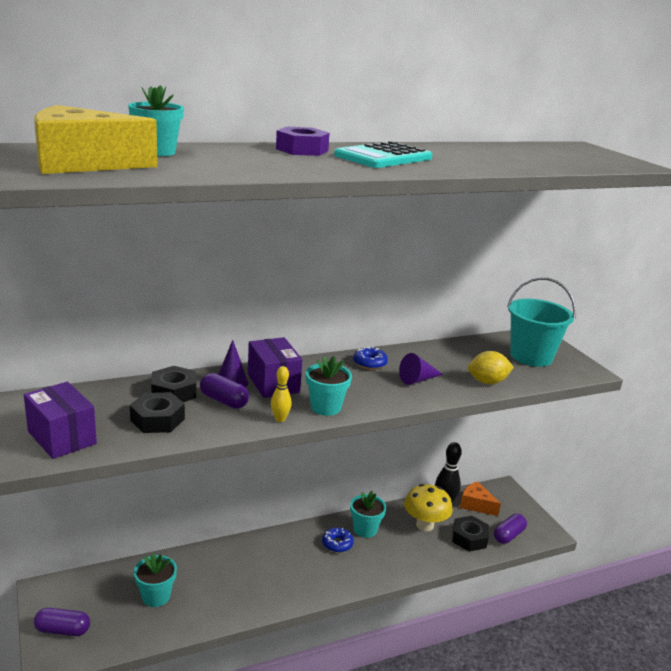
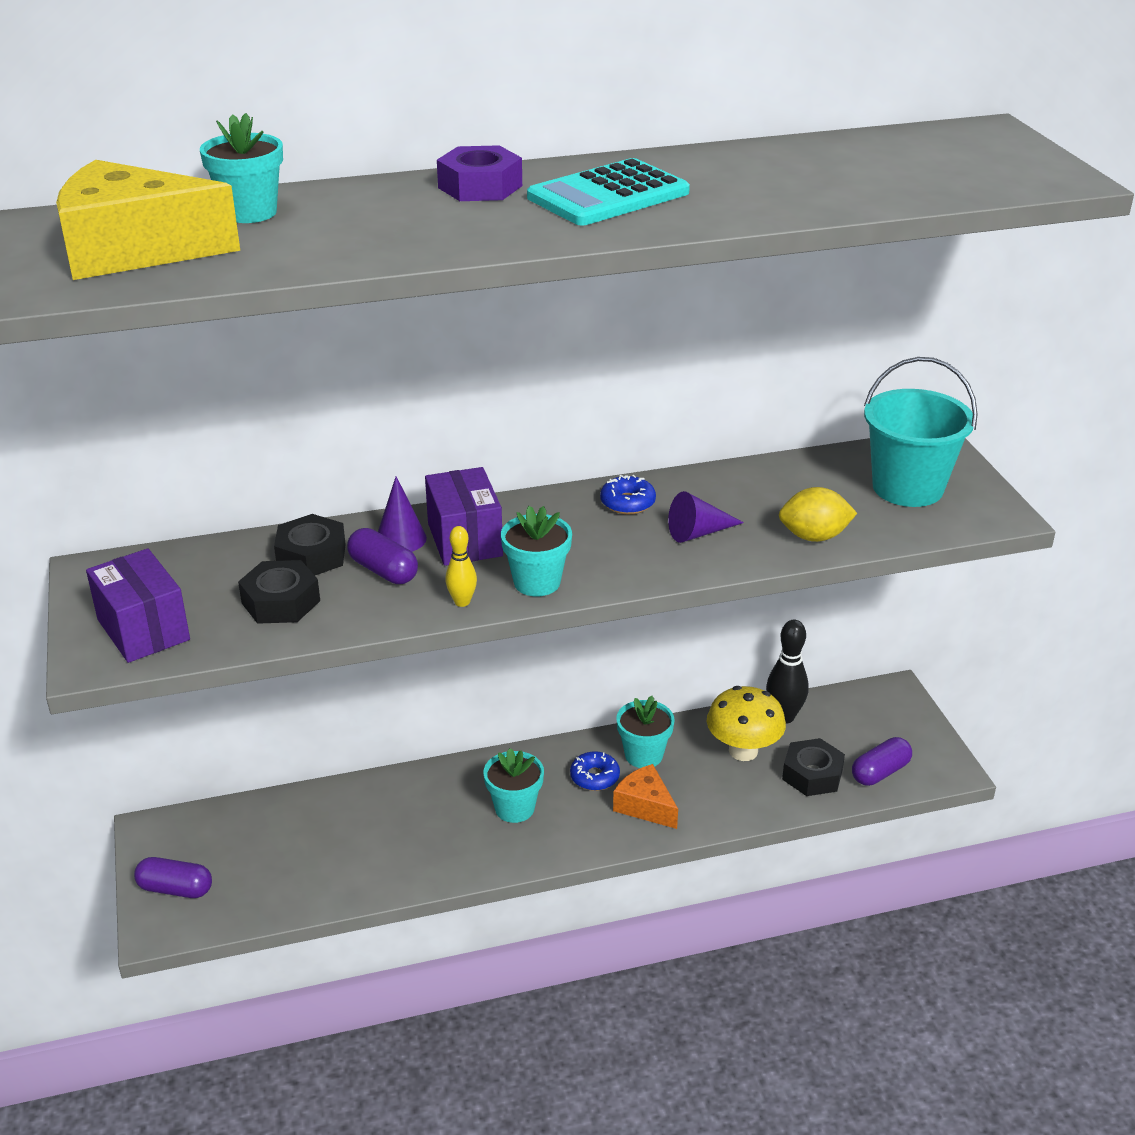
camera: 10 degrees right, 10 degrees up
turquoise flower pot [134,553,177,607] -> turquoise flower pot moved to [483,748,544,823]
orange cheese [460,481,501,516] -> orange cheese moved to [613,764,678,829]

